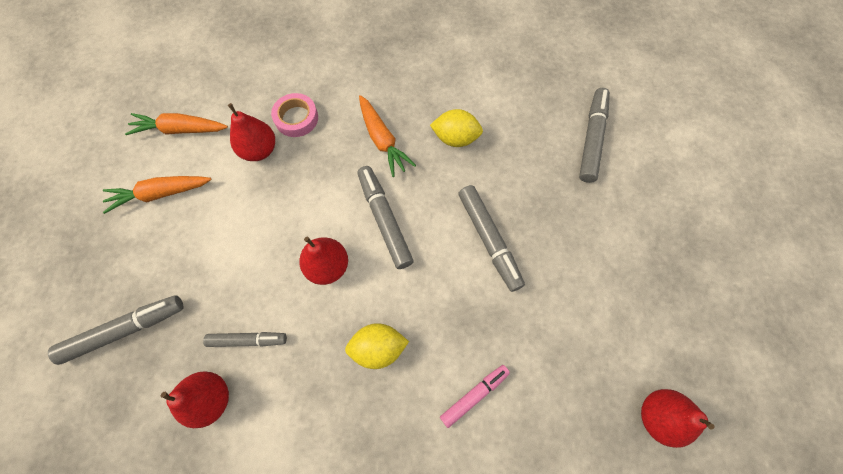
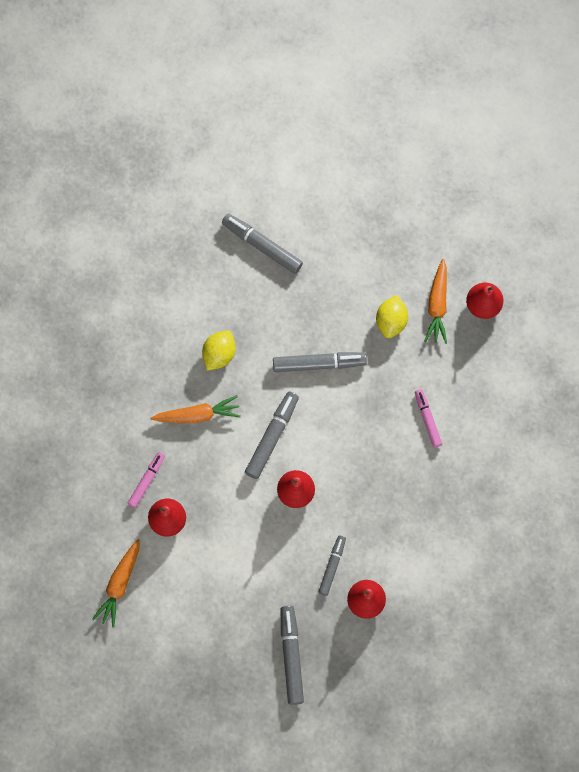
camera: 70 degrees left, 5 degrees up
orange carrot [103,176,212,214] -> orange carrot moved to [424,259,447,344]
pink tape [271,93,318,137] -> pink marker [128,452,165,508]
yellow lemon [345,323,409,369] -> yellow lemon moved to [376,295,408,338]
grey marker [358,166,414,269] -> grey marker turned 120 degrees clockwise [245,391,299,479]

